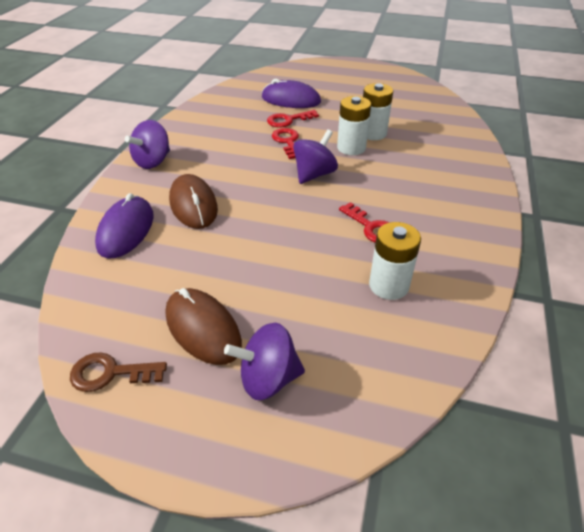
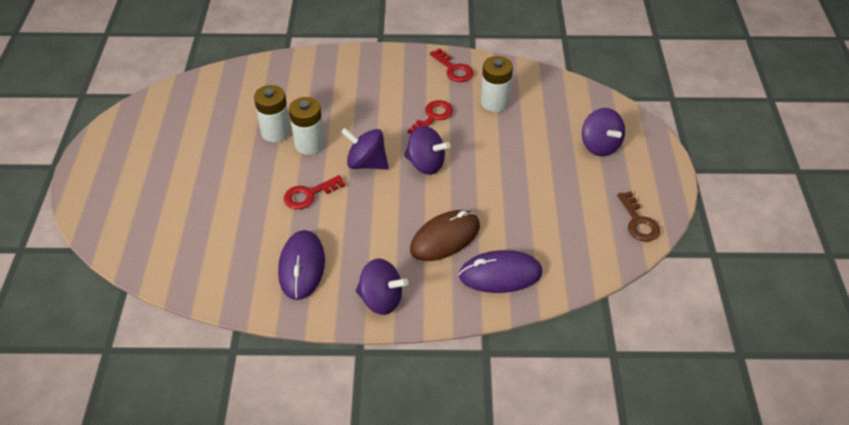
camera: 105 degrees left, 5 degrees up
brown mouse [166,288,242,365] -> none
purple mouse [262,79,321,108] -> purple mouse moved to [278,230,325,300]
red key [267,110,319,128] -> red key moved to [430,48,474,82]
none -> purple spinning top [404,126,450,175]

